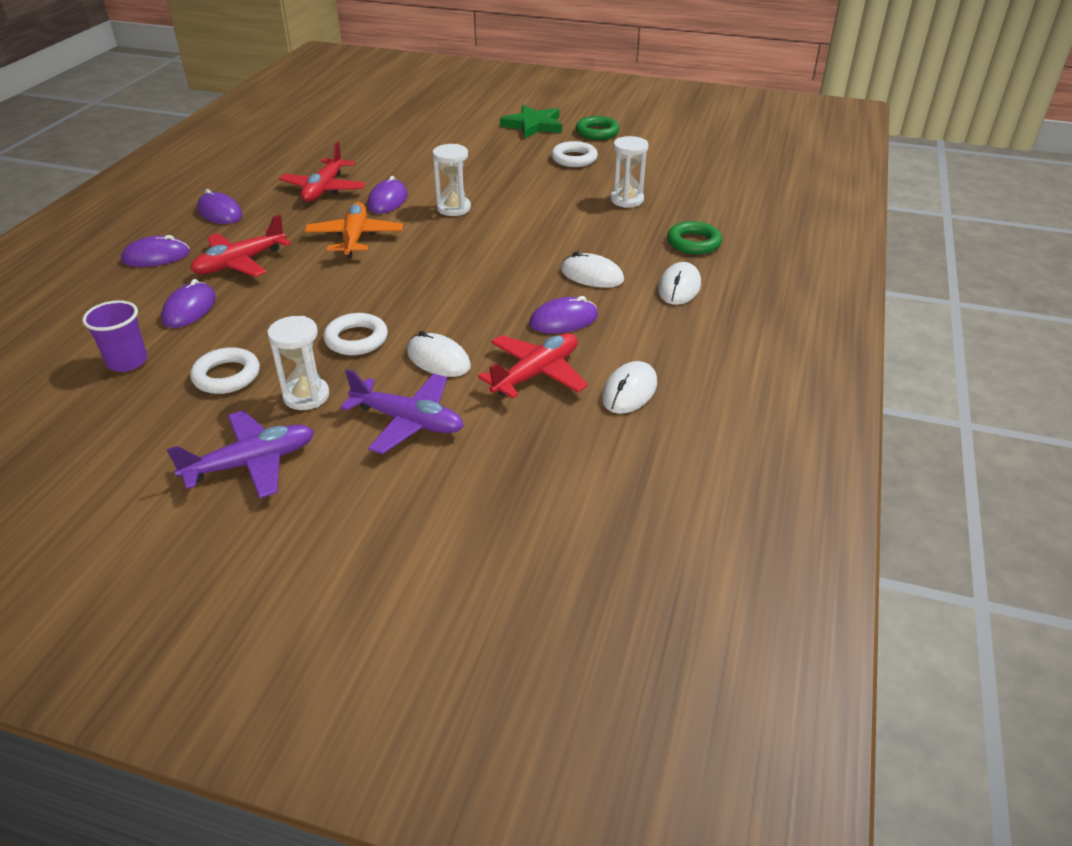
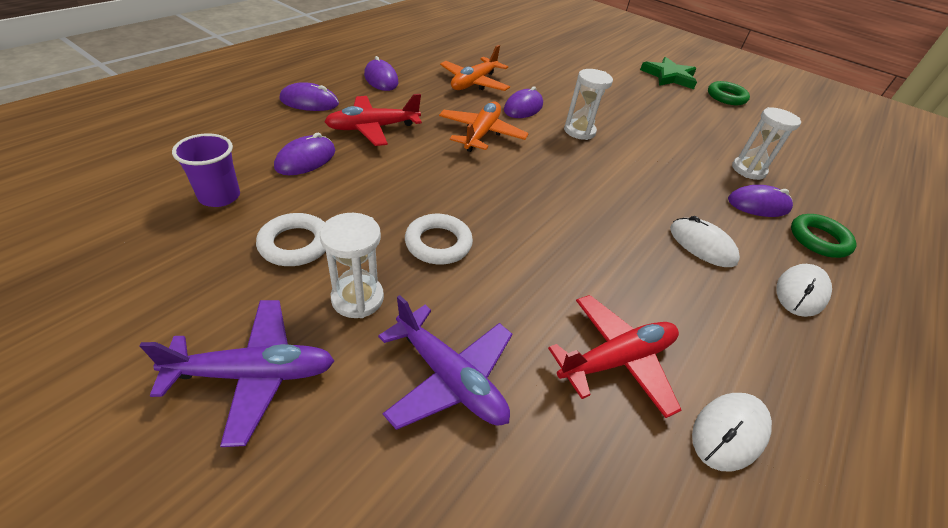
camera: 15 degrees right, 5 degrees up
red plane [279,142,366,202] -> orange plane [440,45,510,91]
white mouse [407,331,471,377] -> none
purple mouse [529,296,598,334] -> purple mouse moved to [728,185,793,217]
white ring [551,141,598,167] -> none

